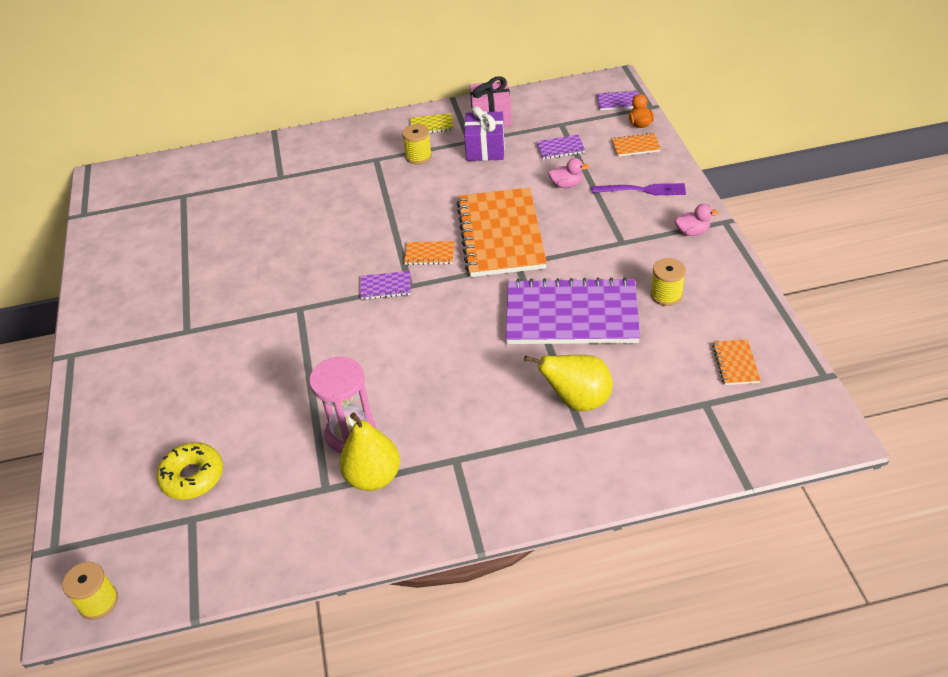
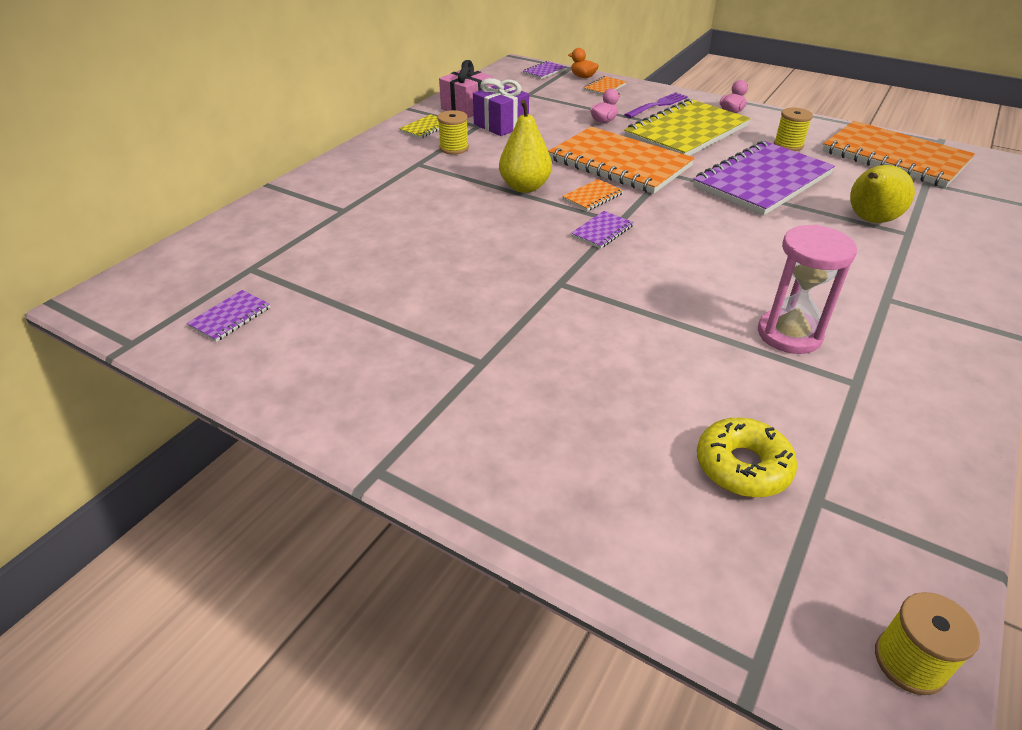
camera: 50 degrees left, 5 degrees down
yellow pear [339,412,400,491] -> yellow pear moved to [499,100,552,193]
purple notebook [536,135,585,159] -> purple notebook moved to [187,290,270,342]
orange notebook [712,339,761,385] -> orange notebook [822,121,975,187], size x2.47
none -> yellow notebook [624,99,751,156]

